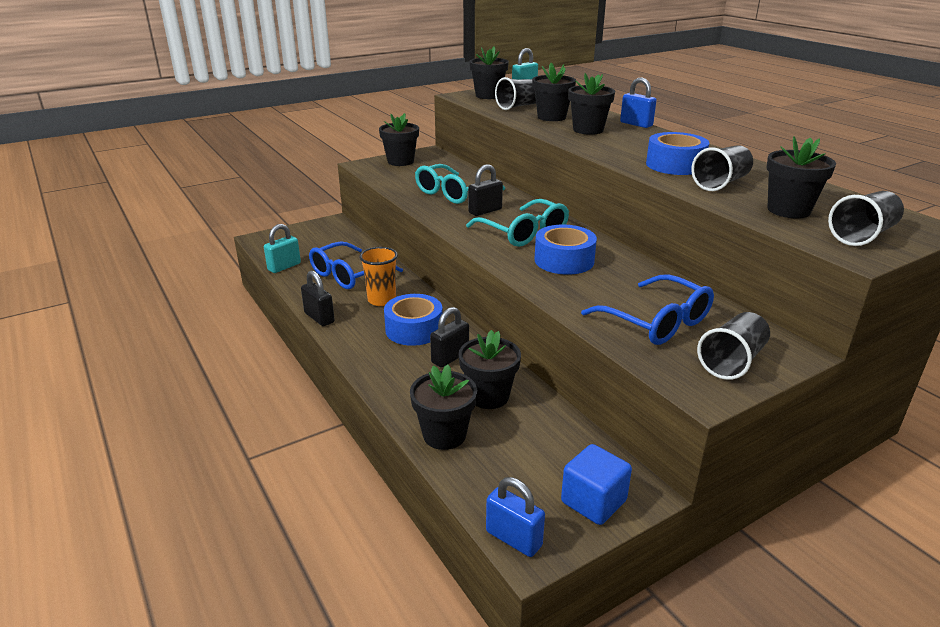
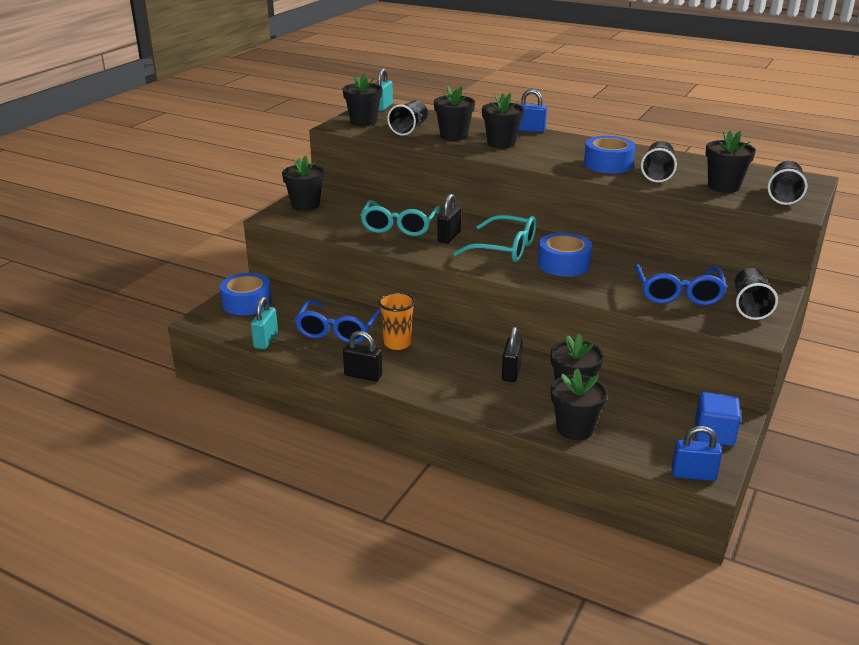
camera: 30 degrees left, 0 degrees up
blue tape [384,294,443,346] -> blue tape moved to [220,273,272,316]
blue glasses [581,274,714,345] -> blue glasses turned 75 degrees clockwise [635,264,727,305]

